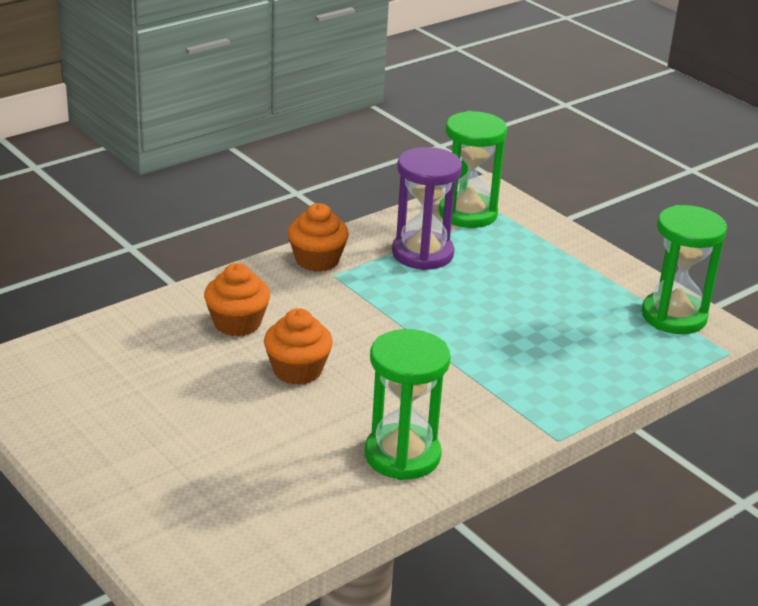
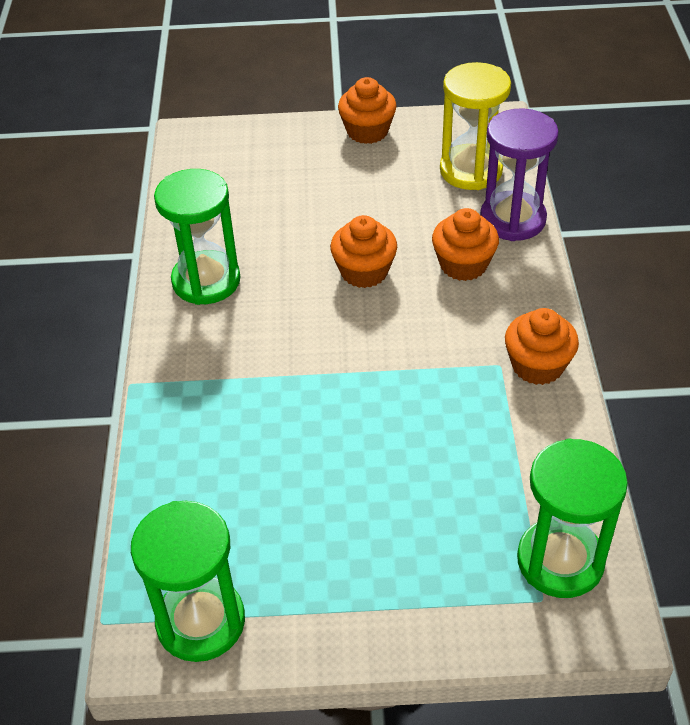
camera: 130 degrees right, 15 degrees up
purple hourglass [392,147,462,270] -> purple hourglass moved to [480,108,559,241]
none -> orange cupcake [338,77,397,144]
none -> yellow hourglass [440,62,511,190]

